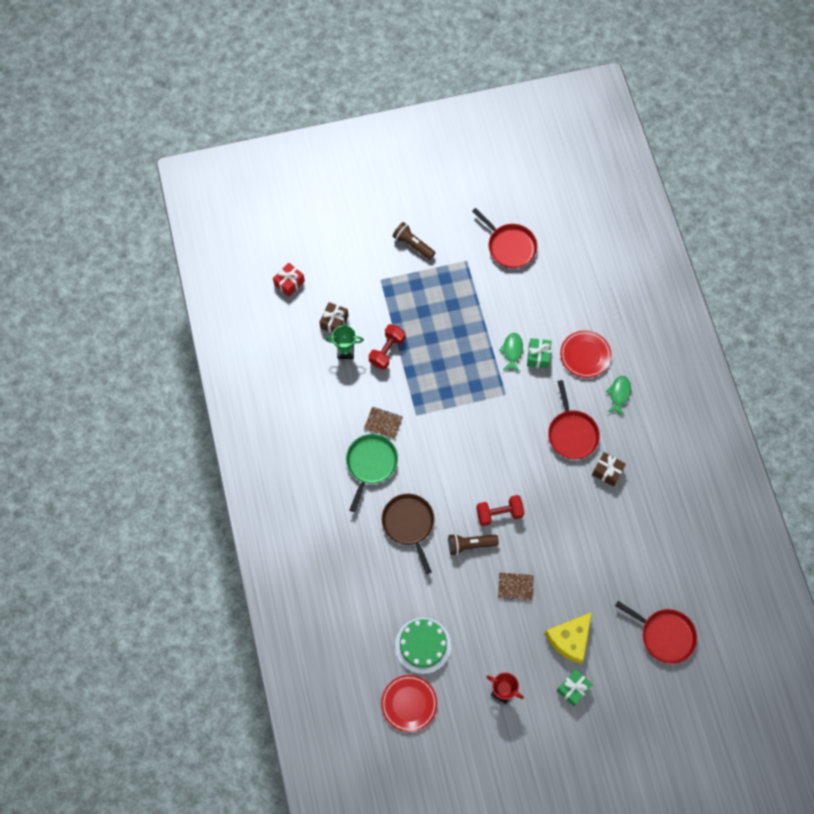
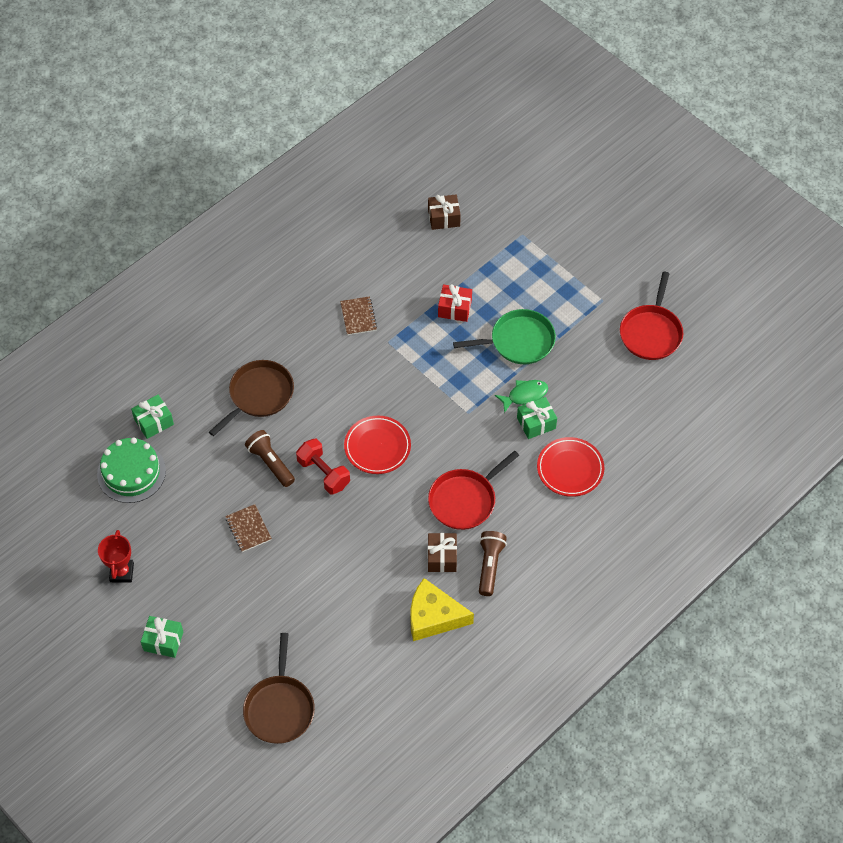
camera: 60 degrees right, 10 degrees down
red gift [273,262,305,297] -> red gift moved to [438,284,472,322]
green trophy [325,325,364,359] -> none
green pan [346,434,398,512] -> green pan moved to [453,309,556,364]
red dumbbell [368,324,405,370] -> none
red plate [381,675,437,732] -> red plate moved to [344,416,411,474]
brown flashlight [392,222,435,260] -> brown flashlight moved to [479,531,507,596]
yellow cheese [545,612,592,664] -> yellow cheese moved to [410,578,474,641]
green fish [606,376,631,416] -> none
red pan [615,601,697,664] -> brown pan [243,633,315,744]
none -> green gift [131,395,174,439]

